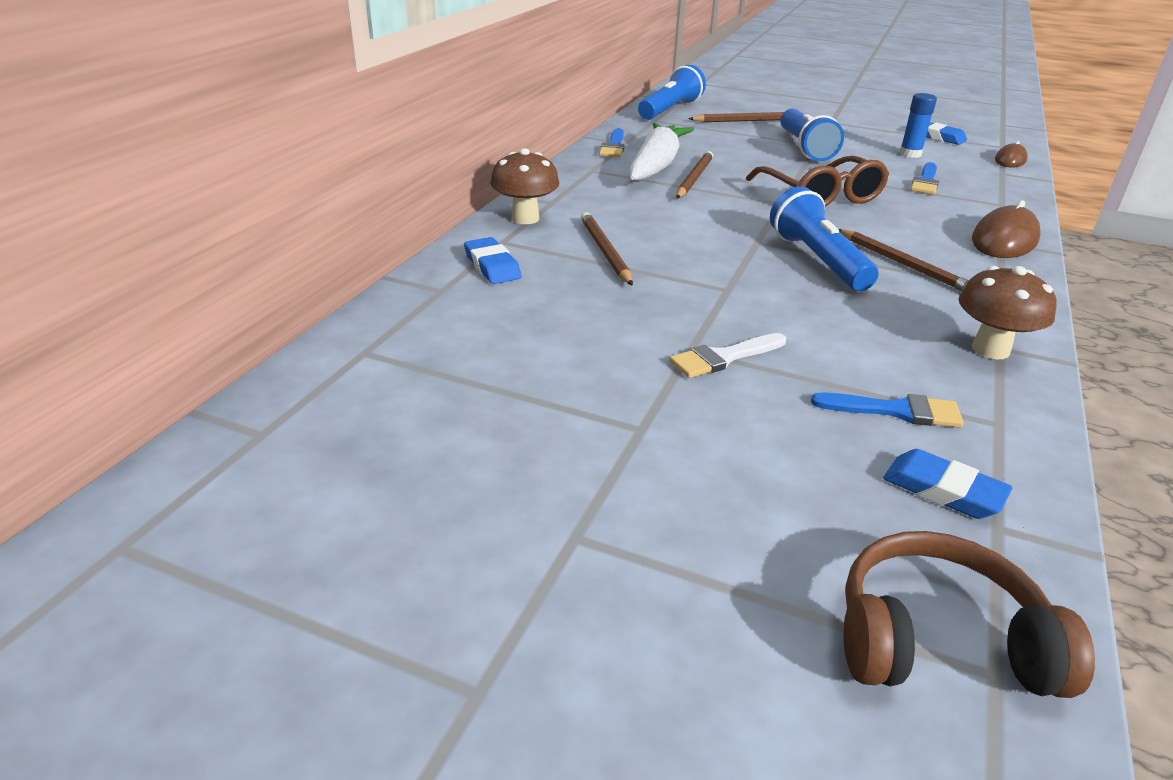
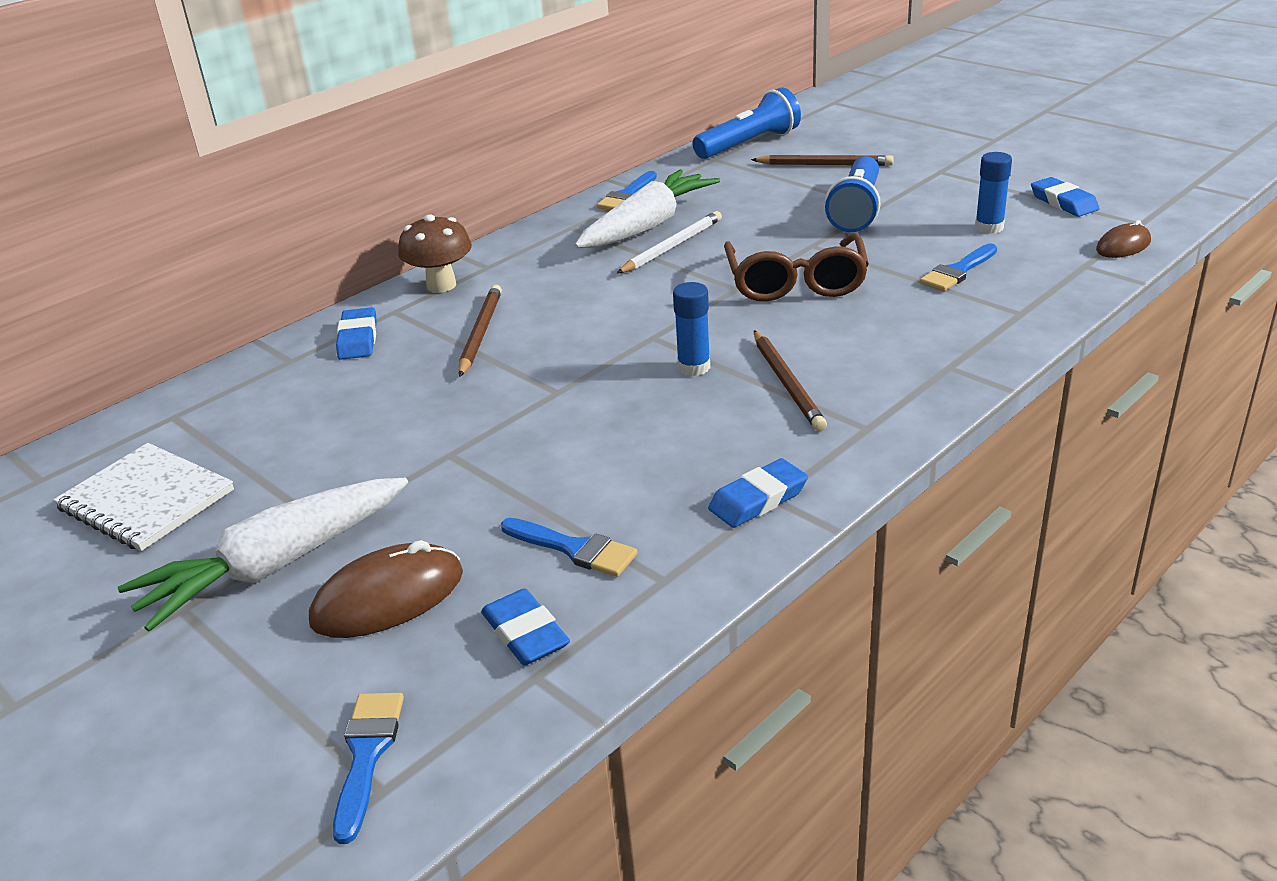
camera: 25 degrees right, 0 degrees up
white brush [669,333,786,378] -> none
brown pencil [676,151,713,198] -> white pencil [617,211,722,274]
blue flashlight [770,186,879,291] -> blue glue stick [673,282,710,376]
brown headphones [843,531,1095,698] -> blue brush [333,693,404,844]
brown mushroom [958,266,1057,360] -> blue eraser [708,458,808,528]
brown mouse [972,200,1041,258] -> brown mouse moved to [309,540,463,638]
none -> white notebook [53,443,234,551]
none -> white carrot [118,478,408,632]

